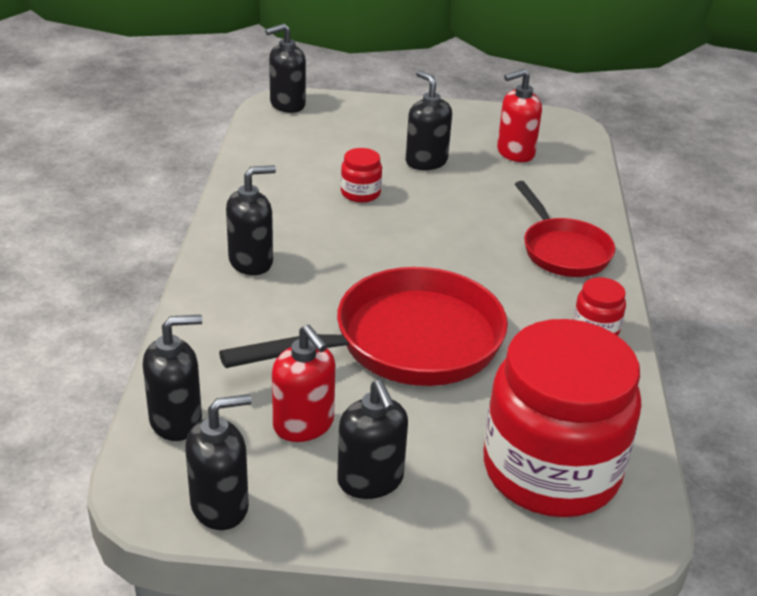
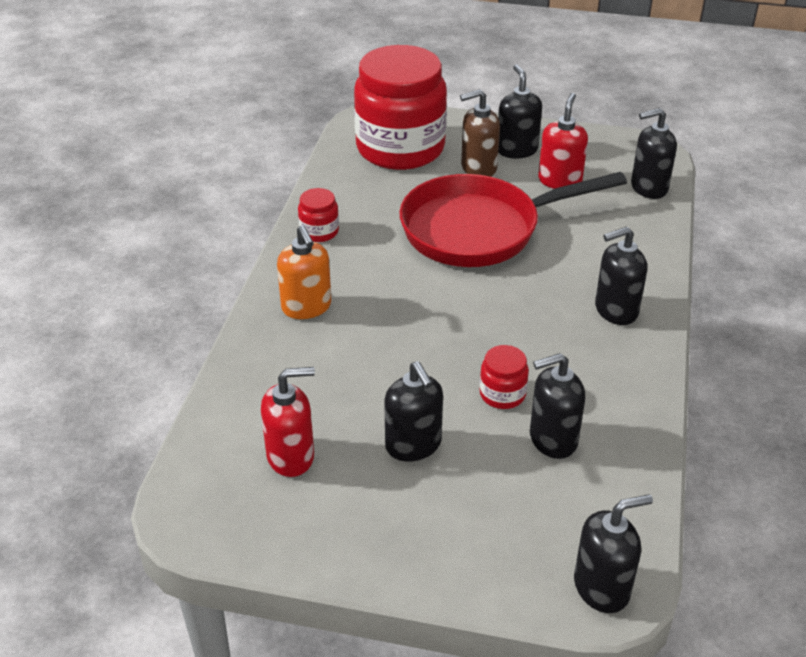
camera: 170 degrees left, 5 degrees up
black soap dispenser [185,394,252,530] -> black soap dispenser moved to [530,353,585,459]
red soap dispenser [272,325,335,442] -> red soap dispenser turned 45 degrees clockwise [538,93,588,189]
red pan [515,181,615,277] -> orange soap dispenser [277,225,331,319]
none -> brown soap dispenser [460,89,500,177]

